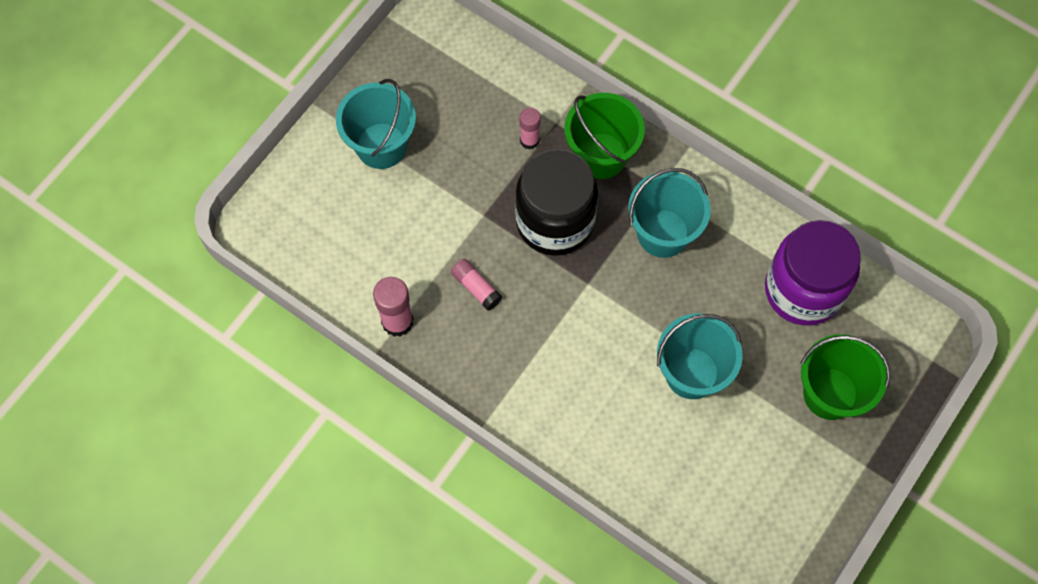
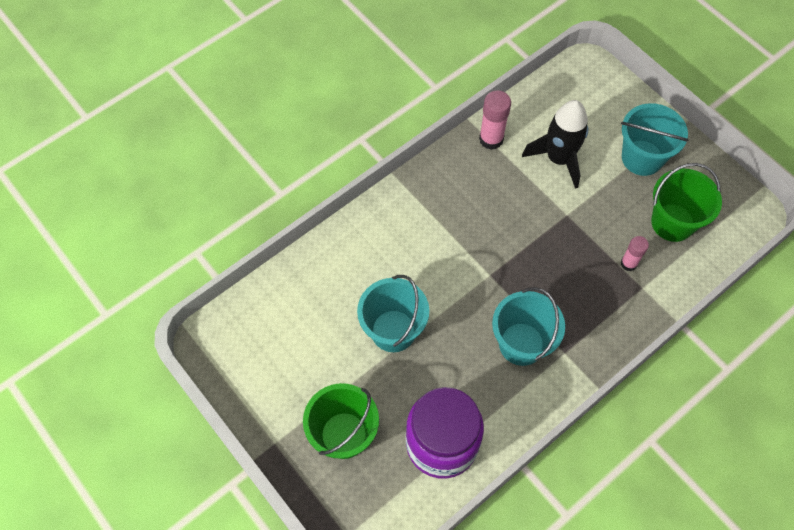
camera: 105 degrees right, 5 degrees down
pink glue stick [451,259,502,311] -> none
black jar [515,149,598,256] -> none
green bucket [565,93,645,179] -> green bucket moved to [651,163,722,242]
none -> black rocket [522,100,589,189]

